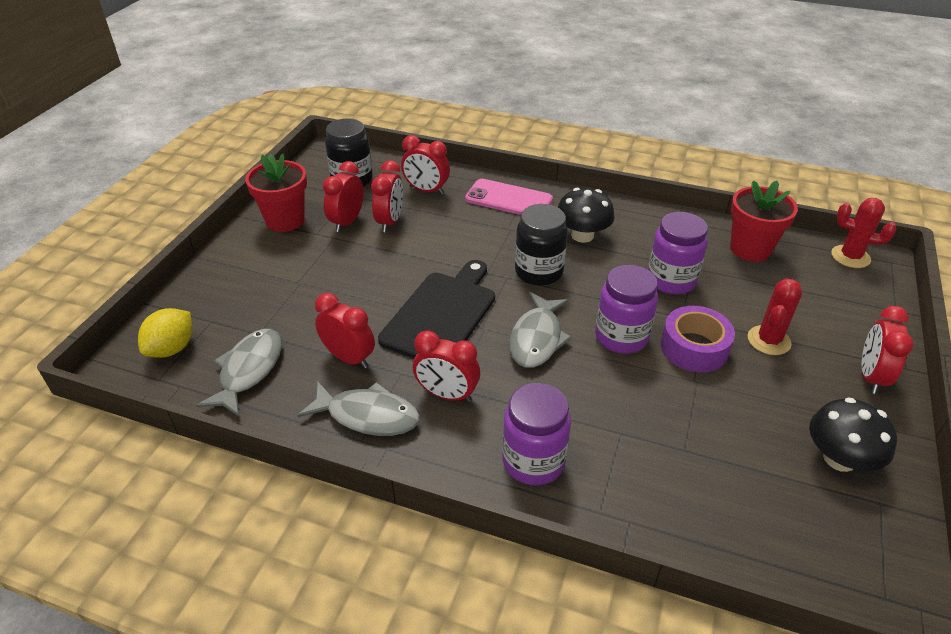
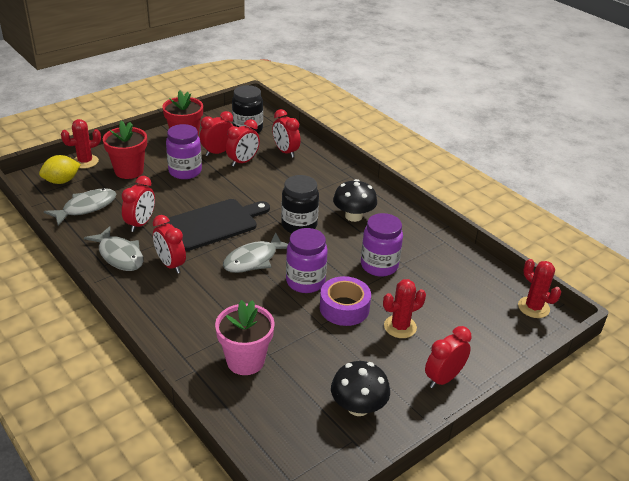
camera: 30 degrees right, 5 degrees down
red clock [315,293,375,369] -> red clock turned 45 degrees clockwise [121,176,155,232]
pink phone [465,179,553,215] -> none
purple jar [502,383,571,485] -> purple jar moved to [166,124,202,179]
red flower pot [730,180,798,262] -> red flower pot moved to [103,120,147,179]
none -> red cactus [61,119,101,169]
none -> pink flower pot [215,300,275,375]

